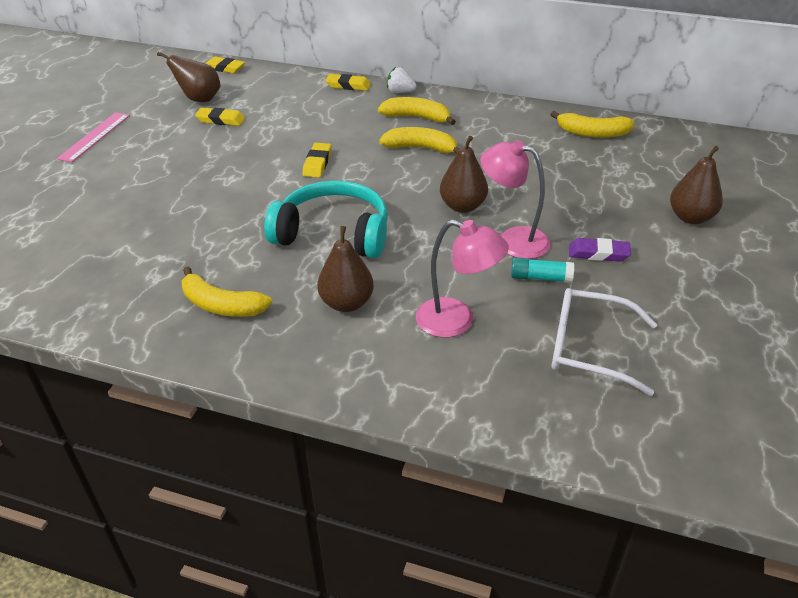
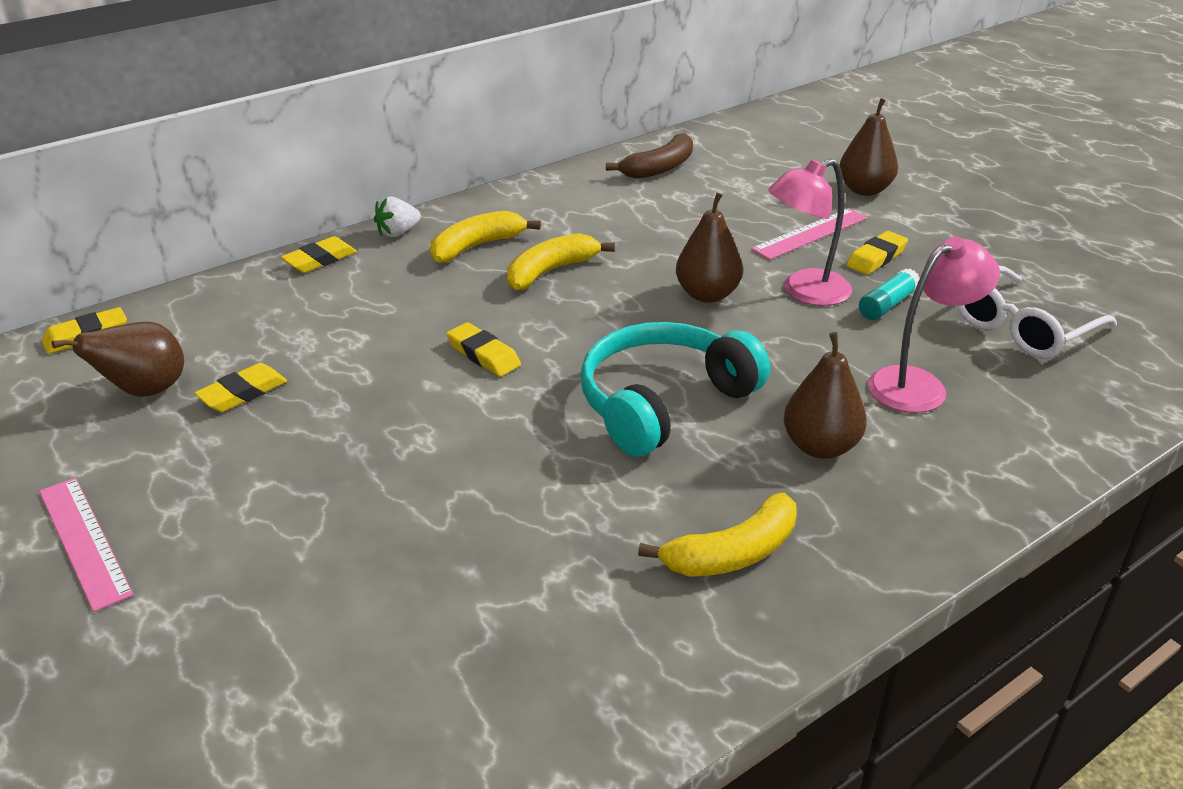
camera: 55 degrees left, 5 degrees down
yellow banana [550,111,635,138] -> brown banana [606,133,693,179]
purple eraser [569,238,631,262] -> yellow eraser [847,231,908,275]
none -> pink ruler [751,208,867,260]

